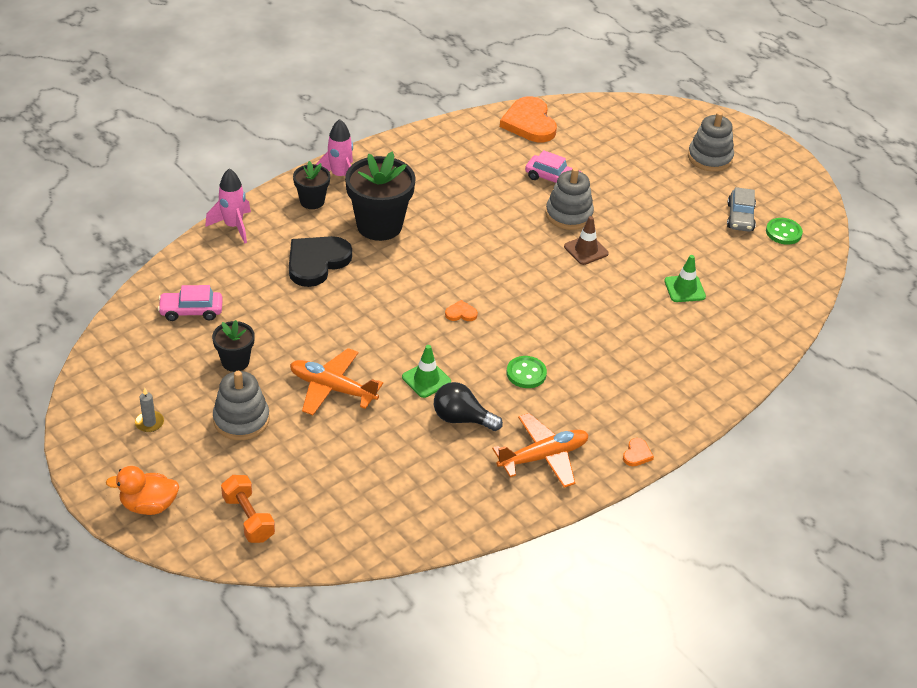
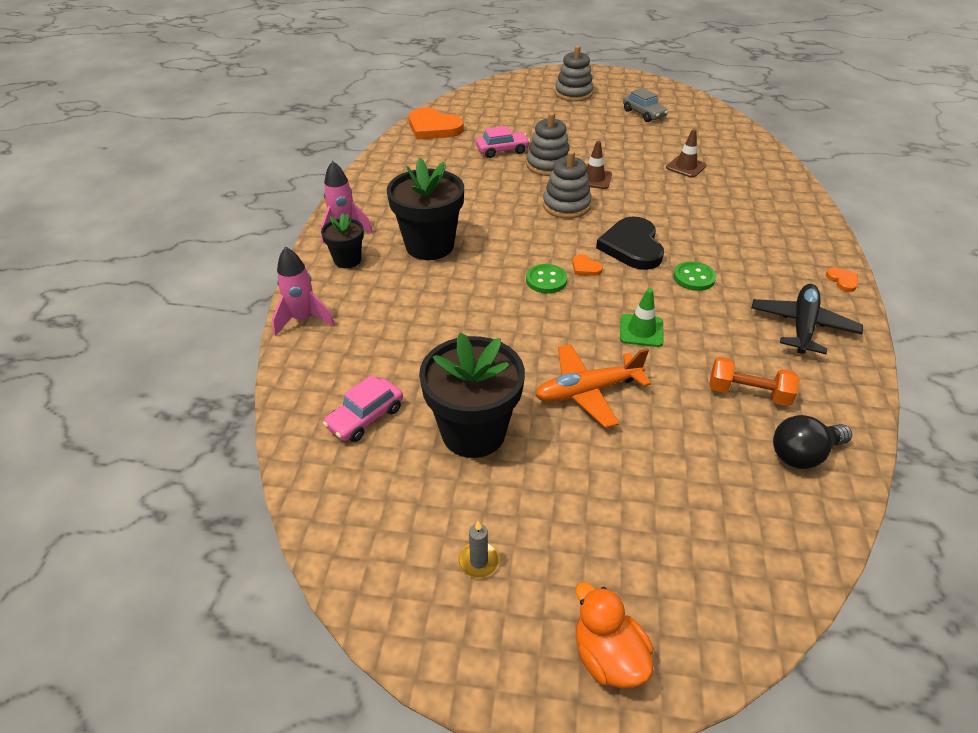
camera: 40 degrees left, 0 degrees up
orange duck [106,466,179,515] -> orange duck turned 105 degrees clockwise [576,582,653,688]
black flower pot [212,320,255,372] -> black flower pot [419,333,525,458], size x1.84
grey stacking toy [213,371,270,440] -> grey stacking toy moved to [543,151,592,219]
orange dumbbell [221,475,275,543] -> orange dumbbell moved to [709,357,800,406]
black heart [289,236,352,287] -> black heart moved to [596,216,664,270]
black light bulb [434,382,503,431] -> black light bulb moved to [773,415,852,469]
orange heart [445,300,478,321] -> orange heart turned 90 degrees counterclockwise [572,254,603,276]
orange plane [492,413,588,488] -> black plane [751,284,863,354]
green traffic cone [664,255,706,302] -> brown traffic cone [666,129,706,178]
green button [766,218,803,245] -> green button moved to [526,264,567,293]

